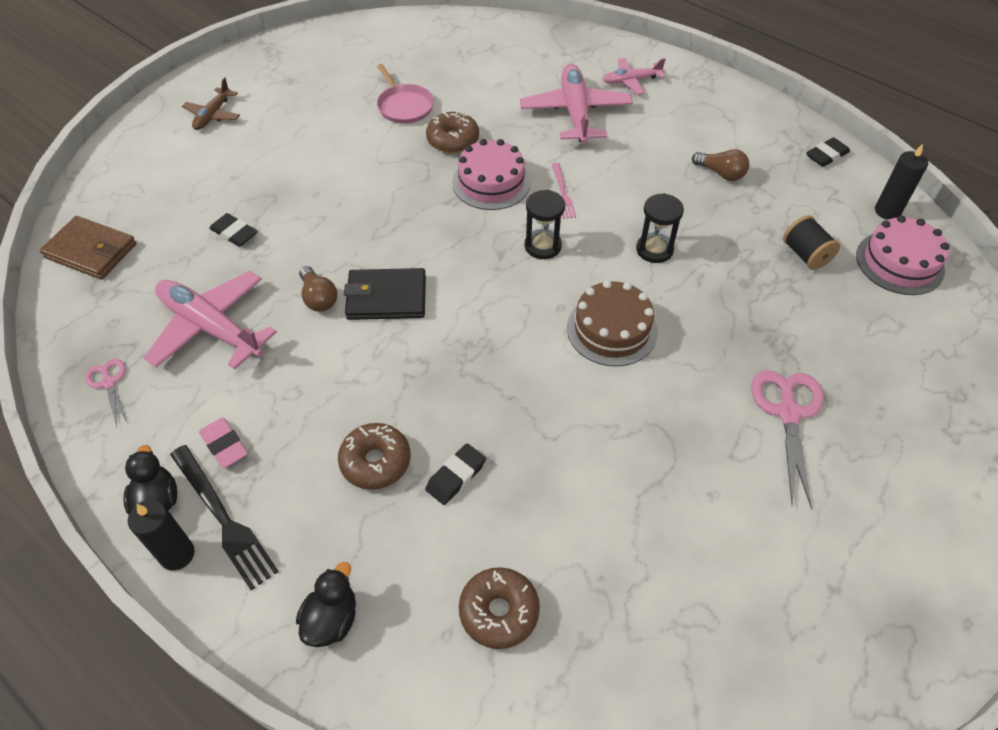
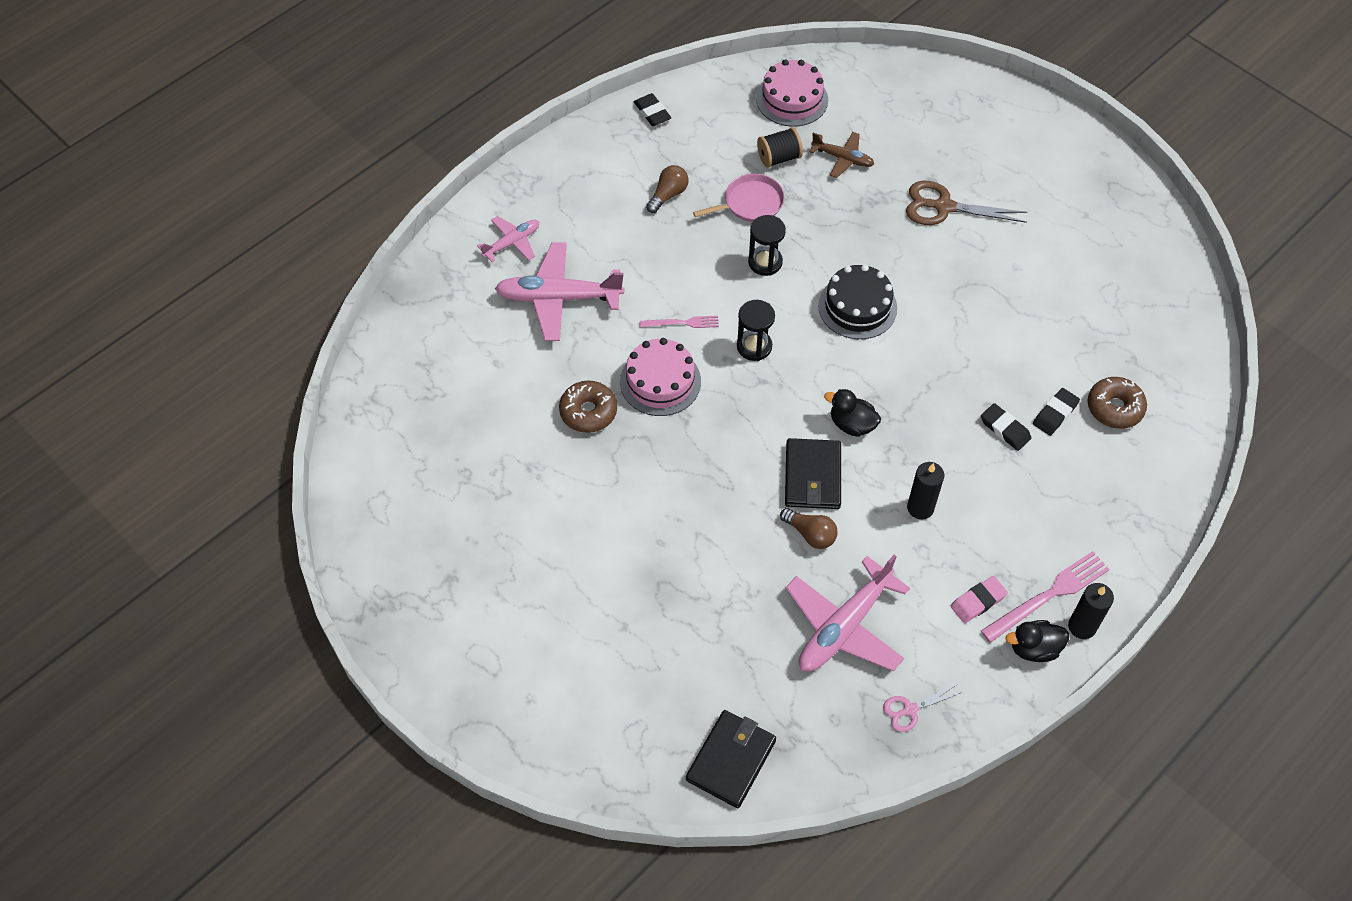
camera: 85 degrees left, 5 degrees up
brown wallet [40,216,137,279] -> black wallet [686,710,776,808]
black fork [170,445,279,590] -> pink fork [981,551,1110,643]
brown plane [182,78,240,130] -> brown plane moved to [810,132,874,178]
black eraser [209,213,258,247] -> black eraser moved to [1033,388,1080,436]
black duck [296,562,356,647] -> black duck moved to [824,389,881,437]
brown light bulb [299,266,337,312] -> brown light bulb turned 60 degrees clockwise [780,508,838,549]
brown donut [338,423,411,490] -> none
pink pan [377,64,434,124] -> pink pan moved to [693,174,784,222]
brown cake [567,280,658,367] -> black cake [818,264,897,339]
pink plane [603,58,666,95] -> pink plane turned 120 degrees counterclockwise [477,216,539,262]
pink scissors [751,370,824,509] -> brown scissors [906,181,1027,225]
black candle [875,144,928,220] -> black candle moved to [907,462,944,519]

